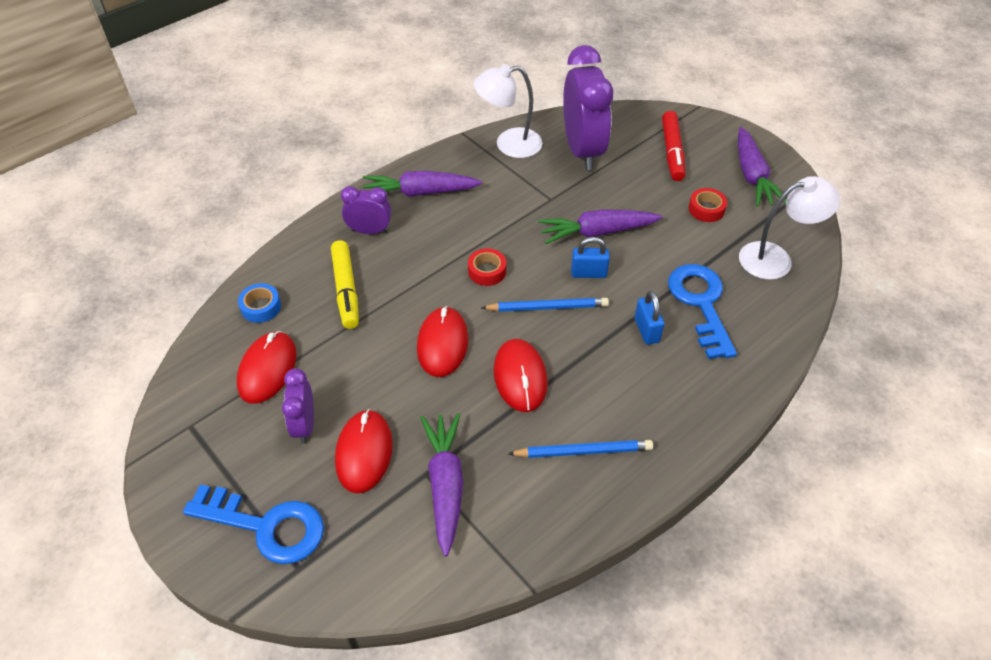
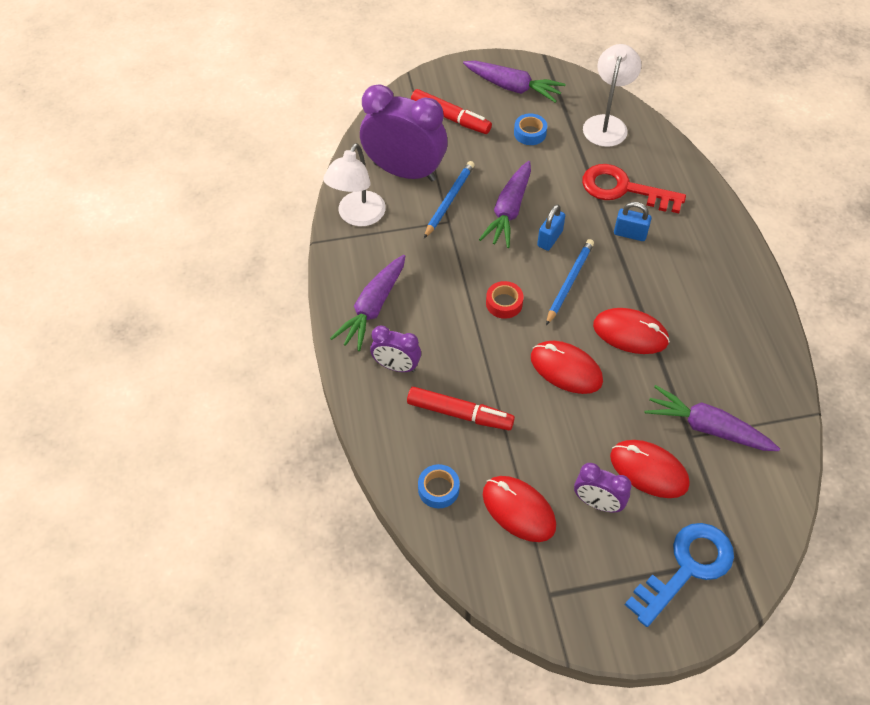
camera: 60 degrees left, 5 degrees up
yellow marker [331,240,359,329] -> red marker [407,387,515,430]
purple clock [341,186,391,234] -> purple clock turned 105 degrees counterclockwise [370,326,421,372]
blue pencil [508,440,653,458] -> blue pencil moved to [424,161,475,238]
blue key [668,264,737,359] -> red key [582,164,686,213]
red tape [689,188,727,222] -> blue tape [514,114,547,145]

